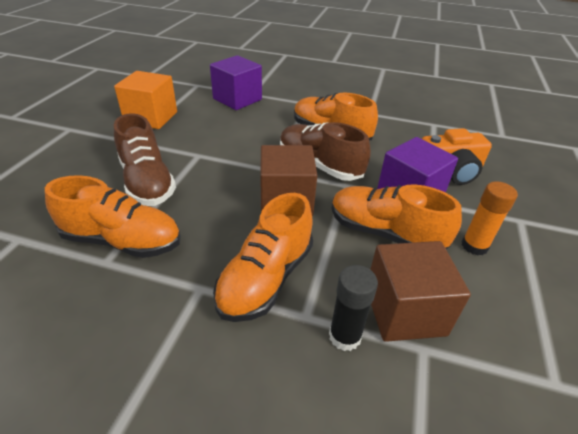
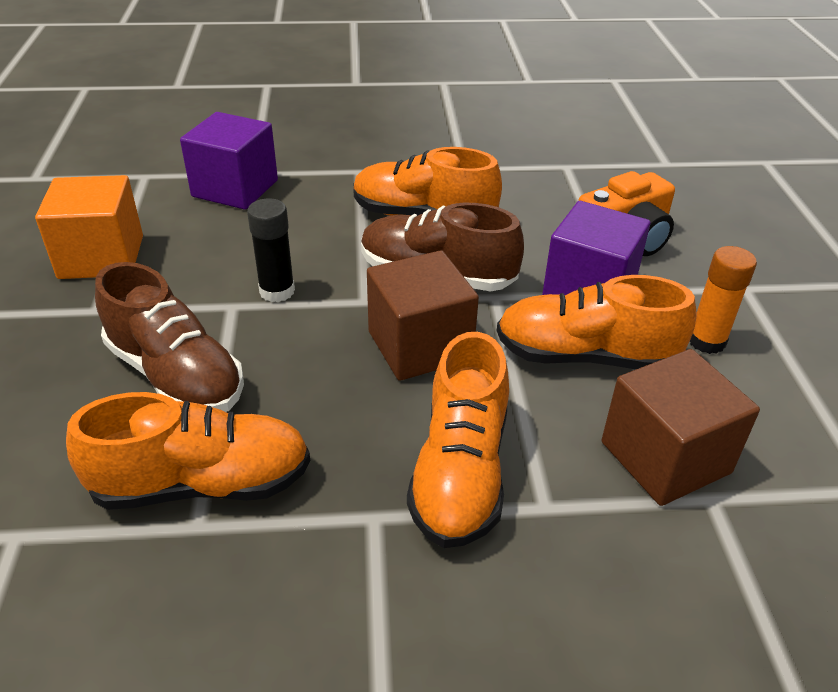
camera: 20 degrees left, 0 degrees up
black glue stick [329,265,378,351] -> black glue stick moved to [247,198,295,302]

